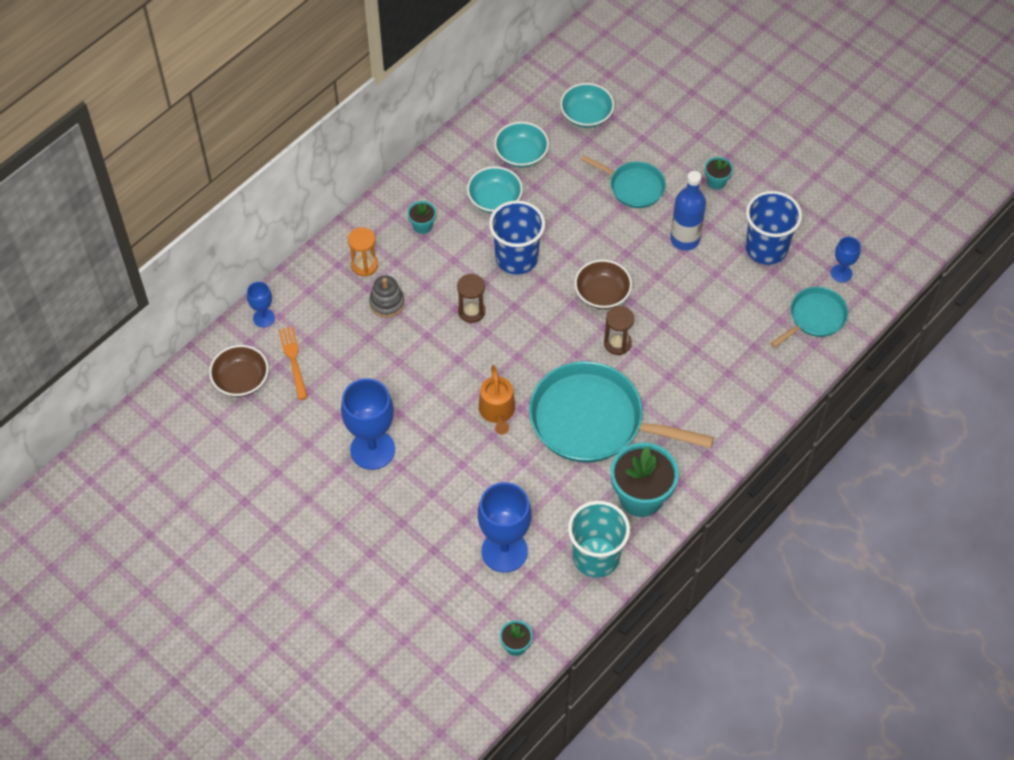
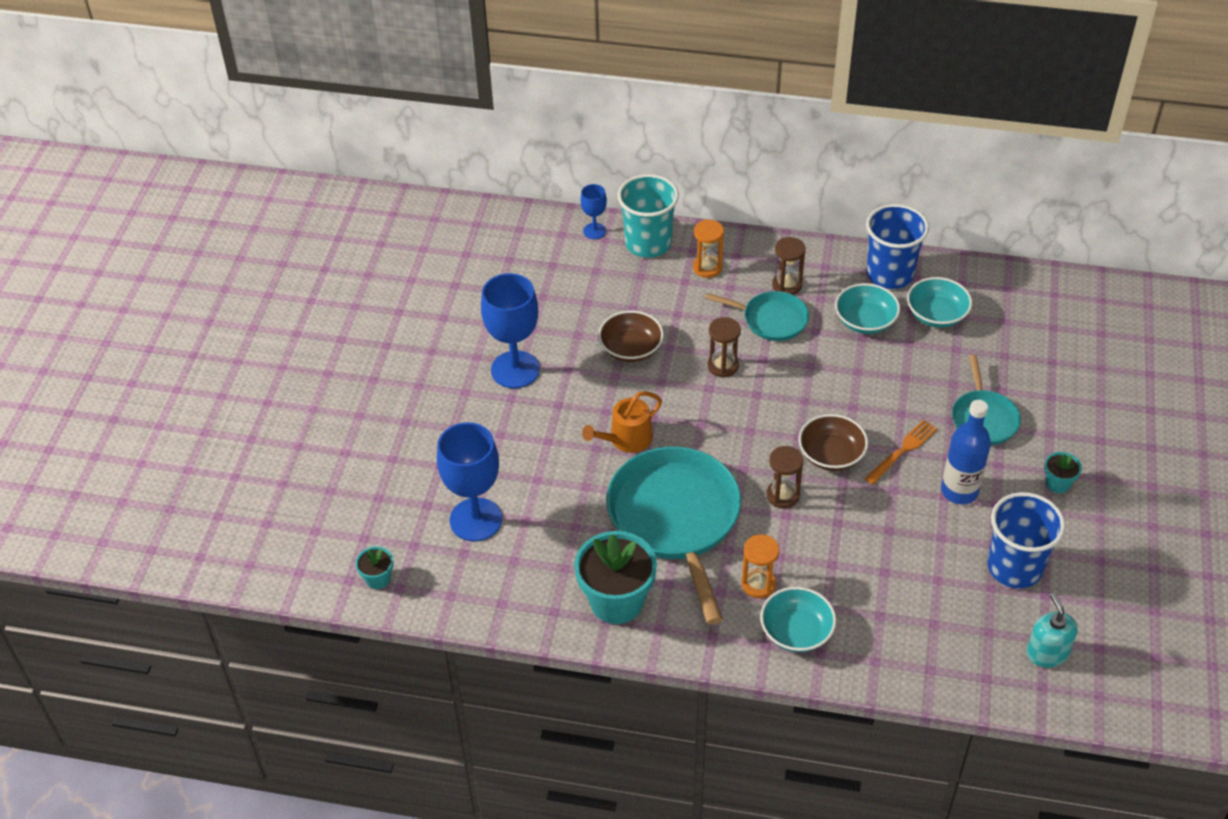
camera: 60 degrees right, 10 degrees down
brown bowl [209,345,269,397] -> brown bowl moved to [598,311,664,362]
orange fork [278,326,308,400] -> orange fork moved to [865,420,938,484]
grey stacking toy [369,276,405,318] -> none
turquoise flower pot [407,201,436,234] -> brown hourglass [772,237,806,295]
blue cup [489,200,545,275] -> blue cup moved to [866,204,929,289]
turquoise bowl [560,83,614,128] -> turquoise bowl moved to [760,587,836,652]
turquoise cup [568,501,630,578] -> turquoise cup moved to [618,174,679,258]
turquoise pan [770,287,848,348] -> turquoise pan moved to [705,291,809,341]
blue goblet [831,237,861,283] -> turquoise soap dispenser [1027,593,1078,667]
none -> orange hourglass [741,534,779,598]

